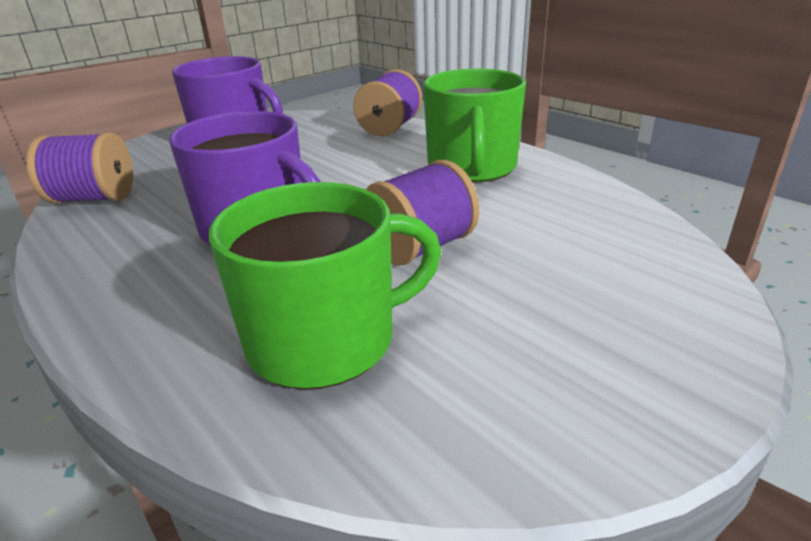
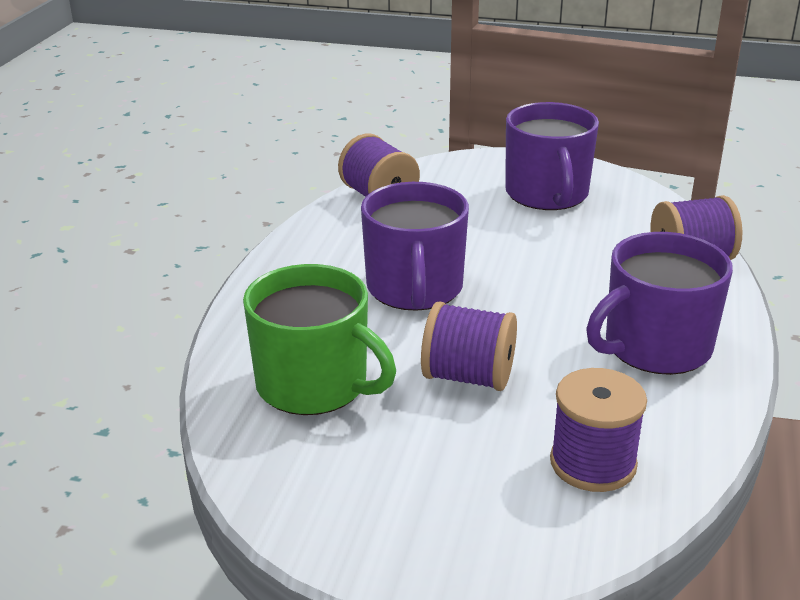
camera: 55 degrees right, 0 degrees up
green mug [423,69,526,183] -> purple mug [586,232,733,375]
none -> purple spool [550,368,647,492]

